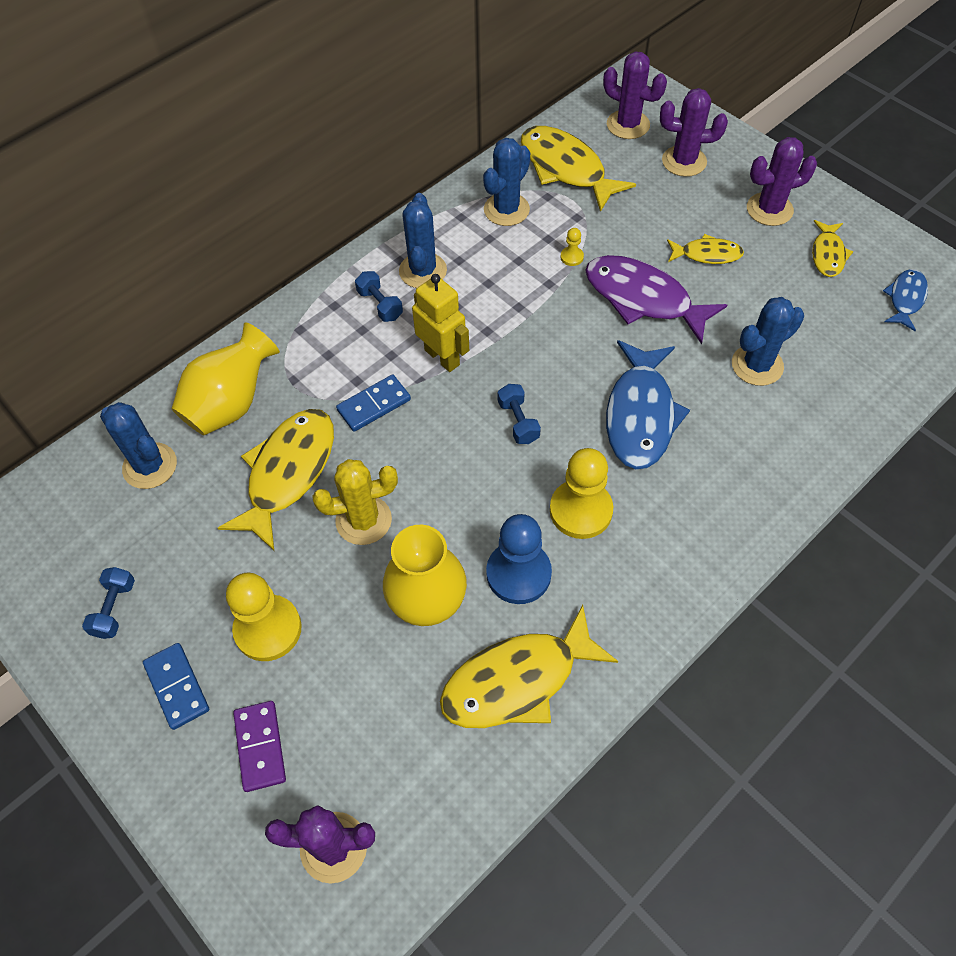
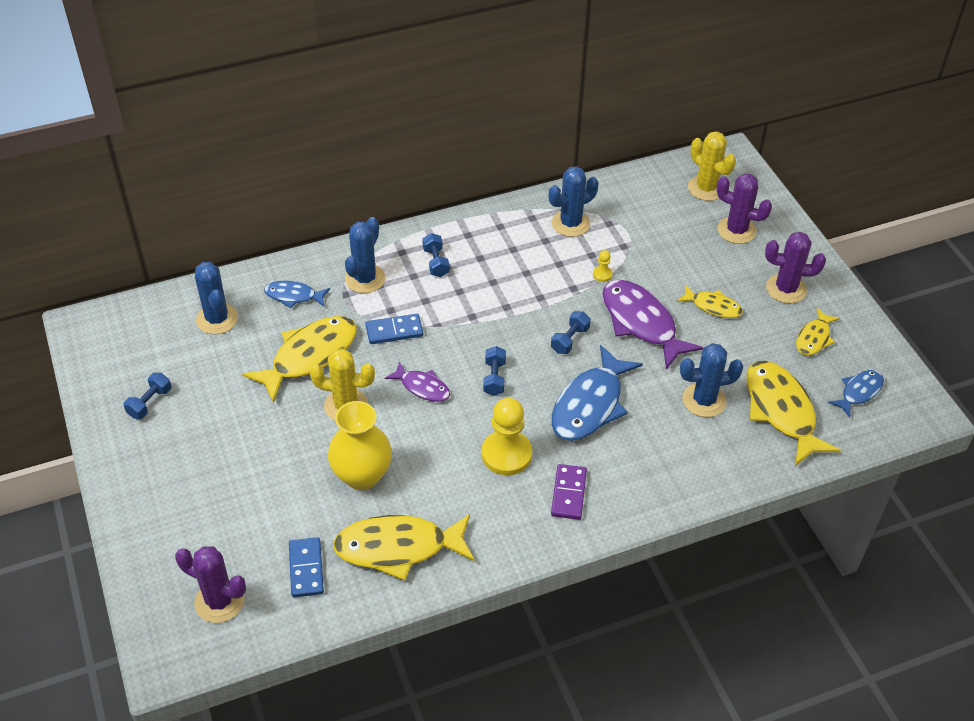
camera: 20 degrees right, 10 degrees down
blue domino [143,643,209,730] -> blue domino moved to [289,537,324,597]
yellow vase [172,322,280,435] -> blue fish [264,280,330,308]
yellow pawn [226,573,302,661] -> none
purple domino [233,701,286,792] -> purple domino moved to [551,464,587,520]
blue cactus [399,193,447,288] -> blue cactus moved to [345,217,385,293]
yellow robot [412,274,469,372] -> none
blue pawn [486,514,552,604] -> none
yellow fish [521,126,636,212] -> yellow fish moved to [747,361,841,466]
purple cactus [603,52,667,139] -> yellow cactus [688,131,736,201]
none -> purple fish [385,361,450,402]
none -> blue dumbbell [551,311,591,354]

